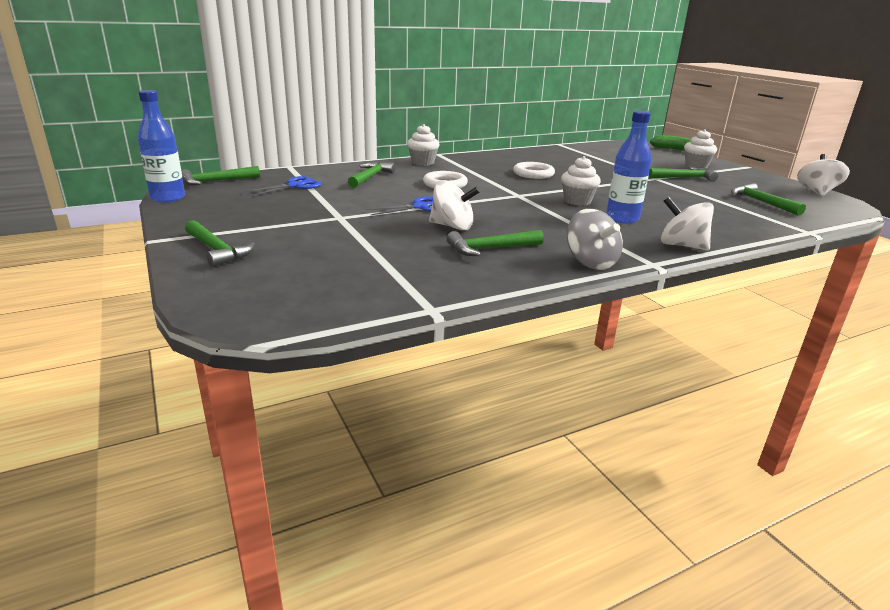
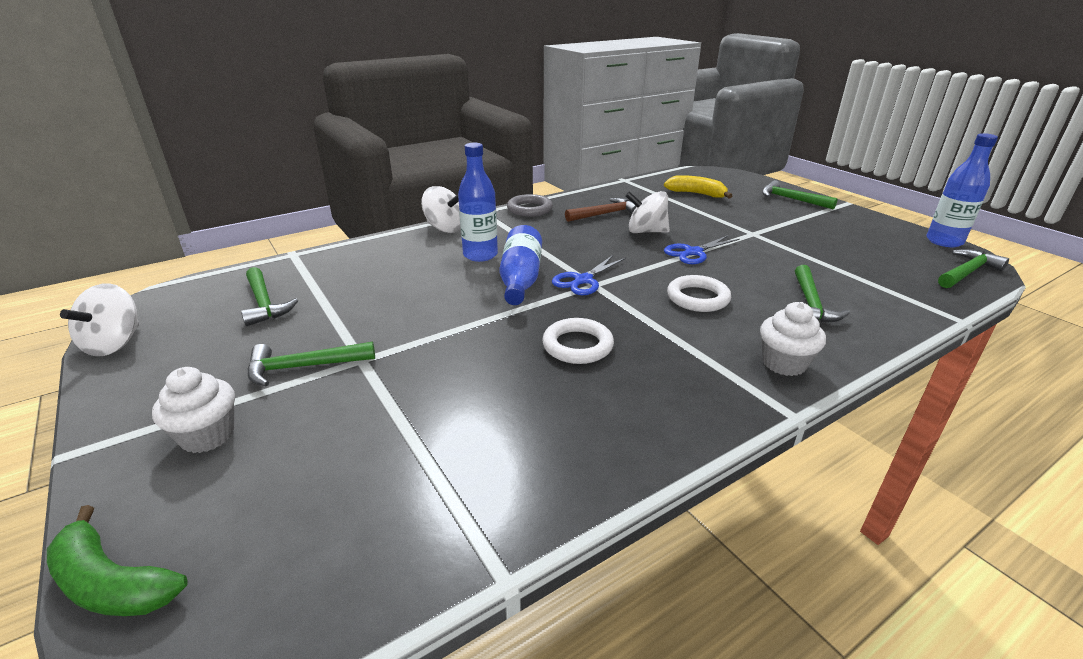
camera: 175 degrees right, 5 degrees up
blue scissors [244,176,322,196] -> blue scissors moved to [552,255,626,295]
green hammer [447,230,544,256] -> brown hammer [565,198,637,222]
white cupcake [561,156,601,206] -> blue bottle [499,225,542,305]
grey spinning top [567,209,623,270] -> grey ring [507,194,553,217]
none -> yellow banana [664,175,732,199]

